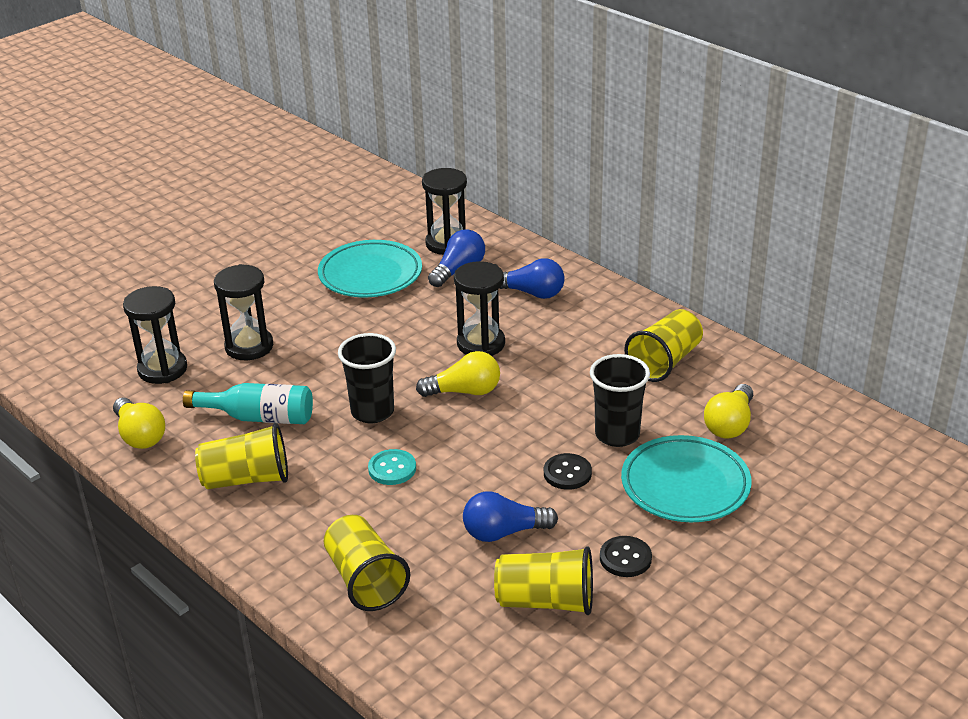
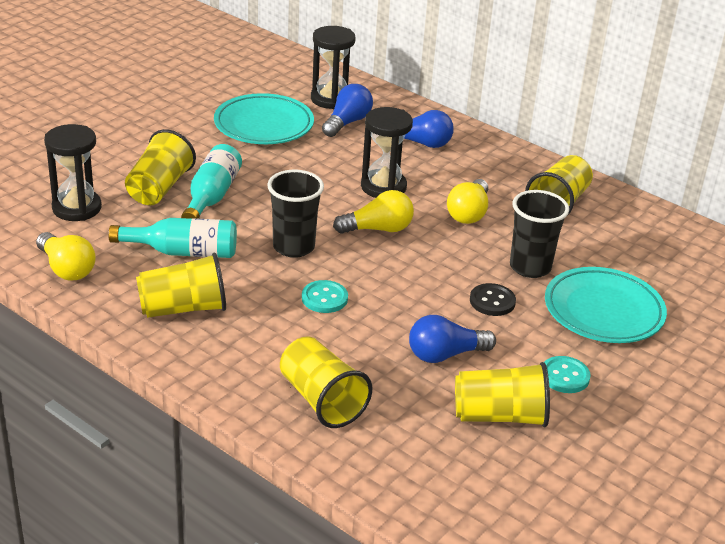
camera: 10 degrees left, 0 degrees up
black hourglass [214,264,273,360] -> yellow cup [125,129,196,205]
black button [600,536,652,577] -> turquoise button [544,356,591,393]
yellow light bulb [704,384,753,439] -> yellow light bulb moved to [447,179,488,224]
none -> turquoise bottle [181,144,242,219]

